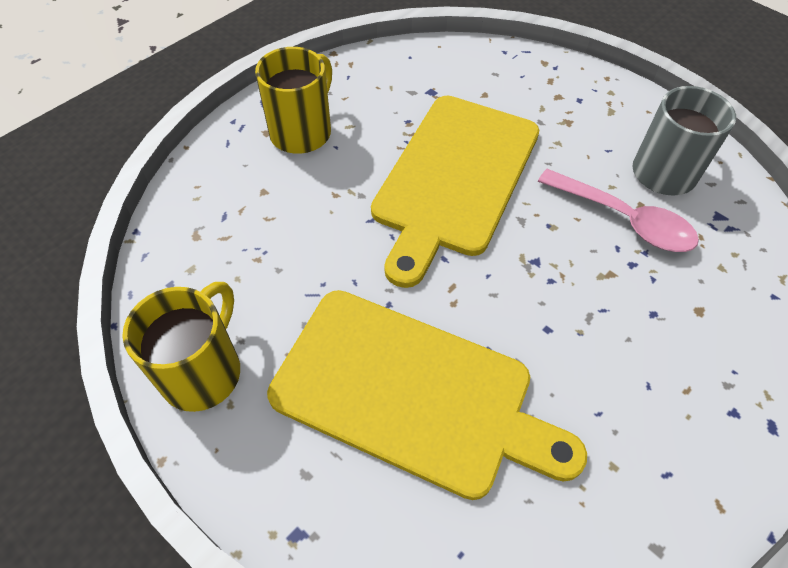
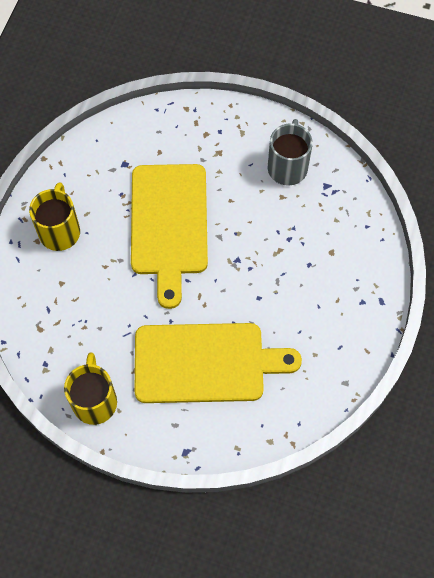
camera: 25 degrees left, 10 degrees up
pink spoon [538,169,699,252] -> none

